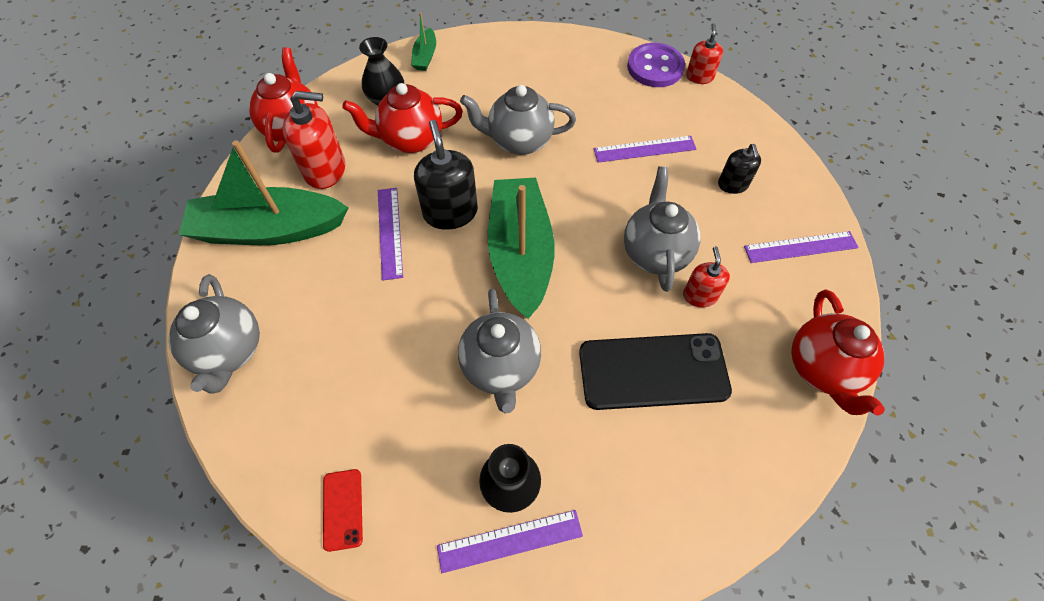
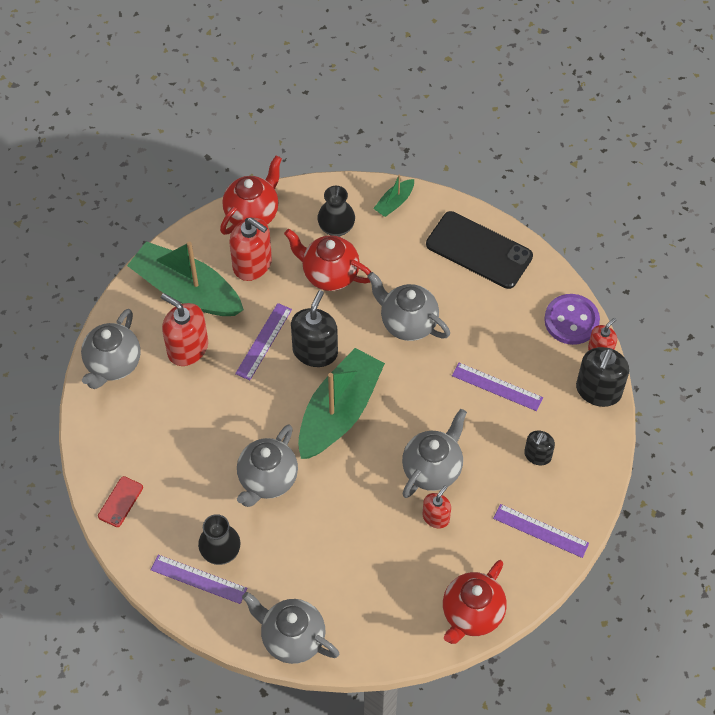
camera: 35 degrees right, 0 degrees up
black phone [579,333,732,410] -> black phone moved to [426,211,533,289]
none -> red soap dispenser [161,293,208,366]
none -> grey teapot [242,592,339,664]
none -> black soap dispenser [576,347,629,407]

